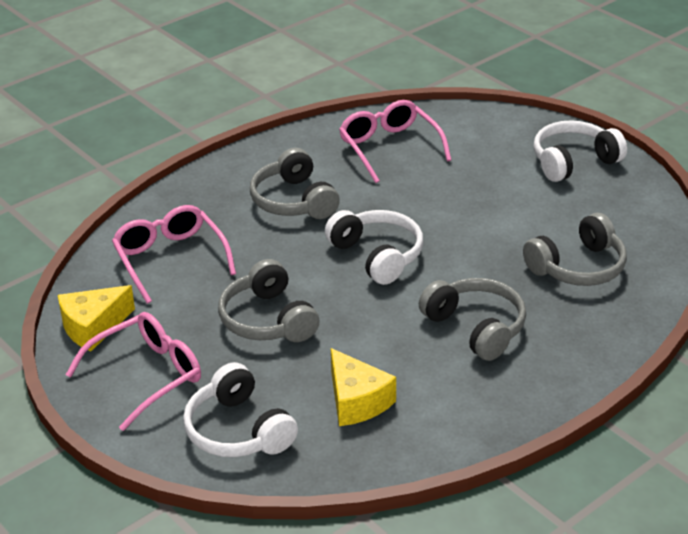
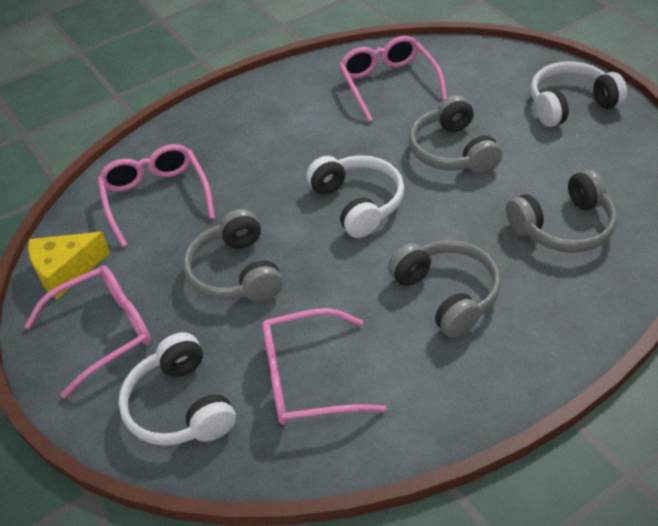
camera: 10 degrees right, 10 degrees up
grey headphones [250,148,340,219] -> grey headphones moved to [409,95,502,174]
yellow cheese [331,348,396,426] -> pink glasses [262,308,387,425]

